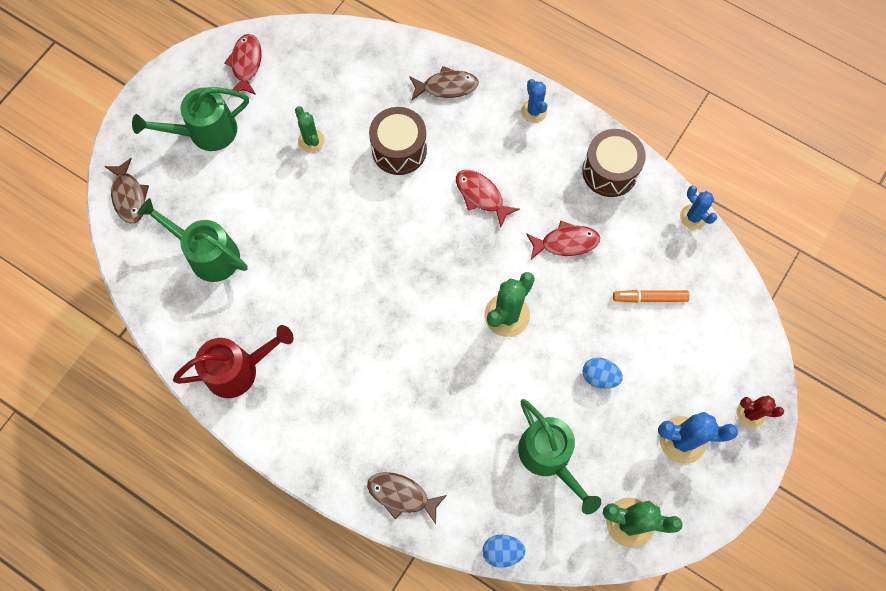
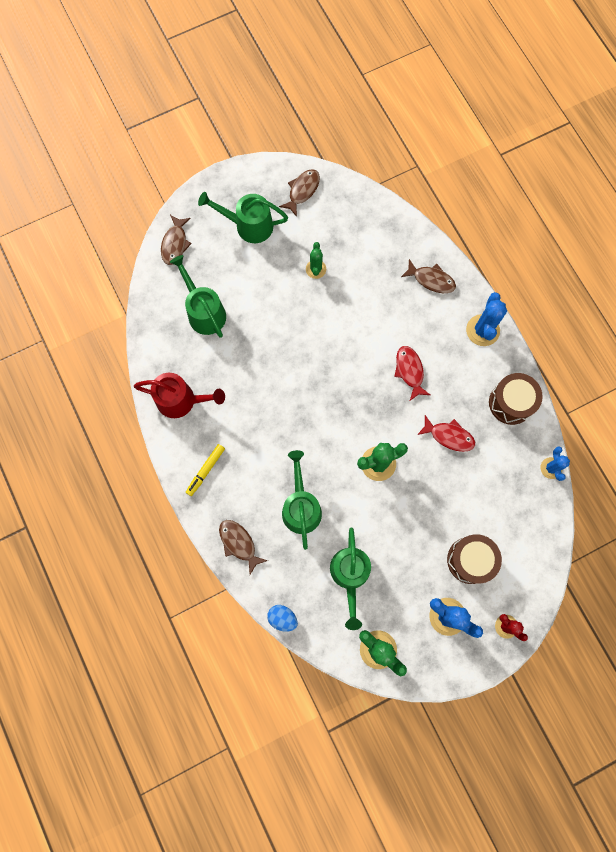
camera: 30 degrees right, 5 degrees up
red fish [224,34,262,95] -> brown fish [279,169,320,217]
brown drum [369,107,427,175] -> brown drum moved to [447,534,502,584]
blue cactus [521,79,547,123] -> blue cactus [466,292,507,346], size x1.60
blue egg [582,357,623,389] -> none
orange marker [613,290,690,303] -> none
none -> yellow marker [186,444,225,496]
none -> green watering can [282,450,322,550]

